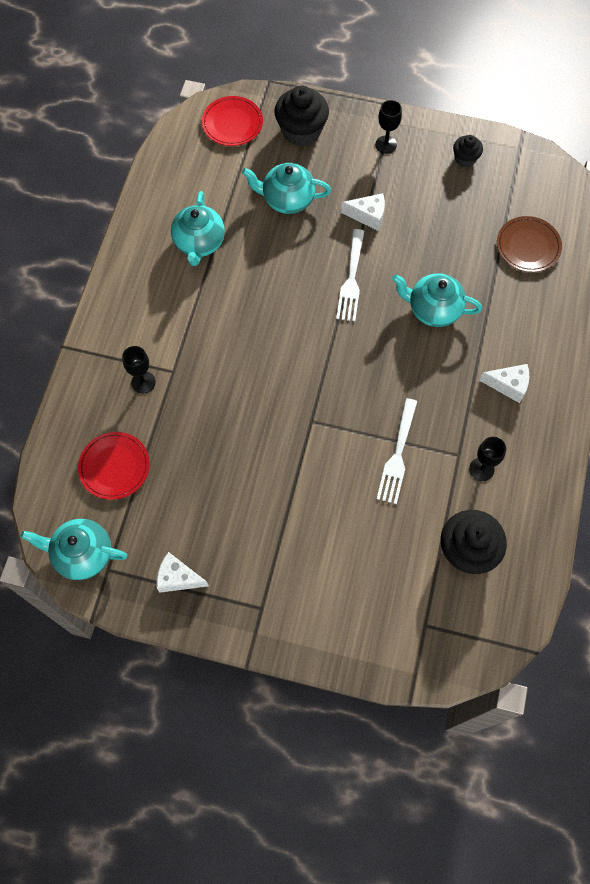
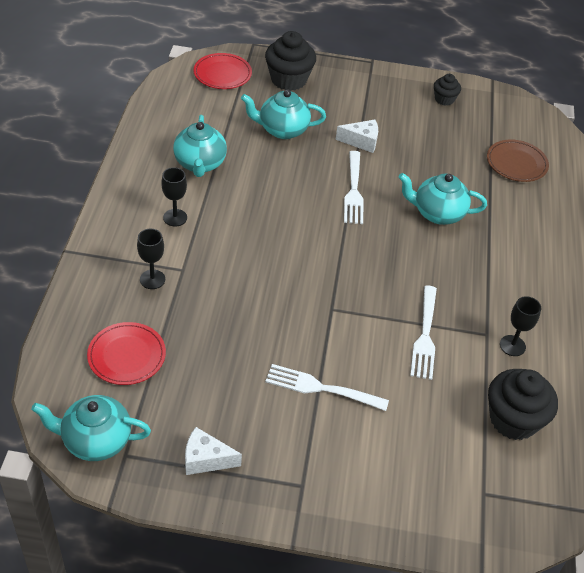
camera: 10 degrees left, 20 degrees down
black goblet [375,100,402,154] -> black goblet moved to [161,167,187,227]
white cheese [479,364,529,403] -> none
none -> white fork [265,364,389,411]

